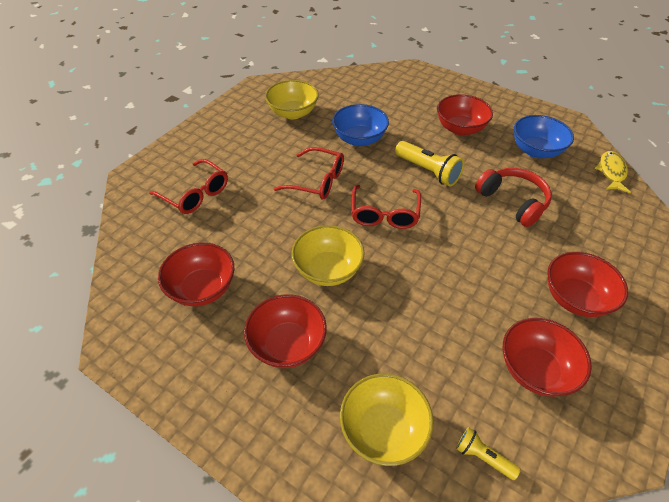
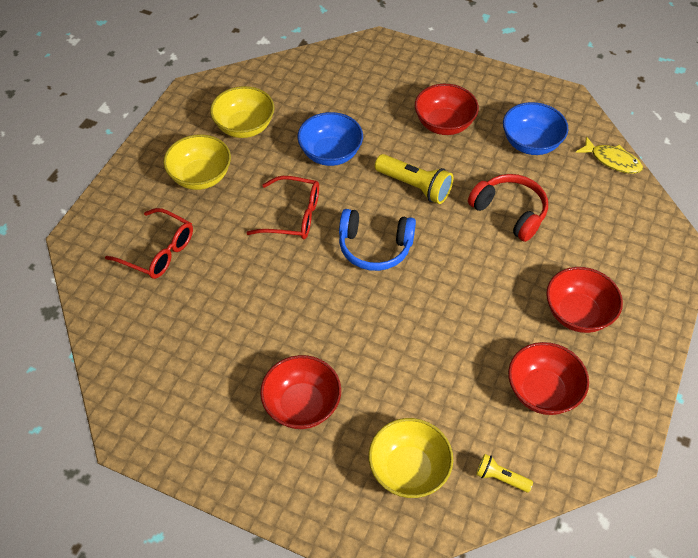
camera: 10 degrees left, 5 degrees up
red bowl [158,243,234,306] -> none
yellow bowl [291,225,364,286] -> yellow bowl moved to [163,134,231,190]
red glasses [351,185,421,229] -> blue headphones [339,209,416,271]
yellow fish [595,151,631,193] -> yellow fish turned 120 degrees clockwise [576,136,643,174]

